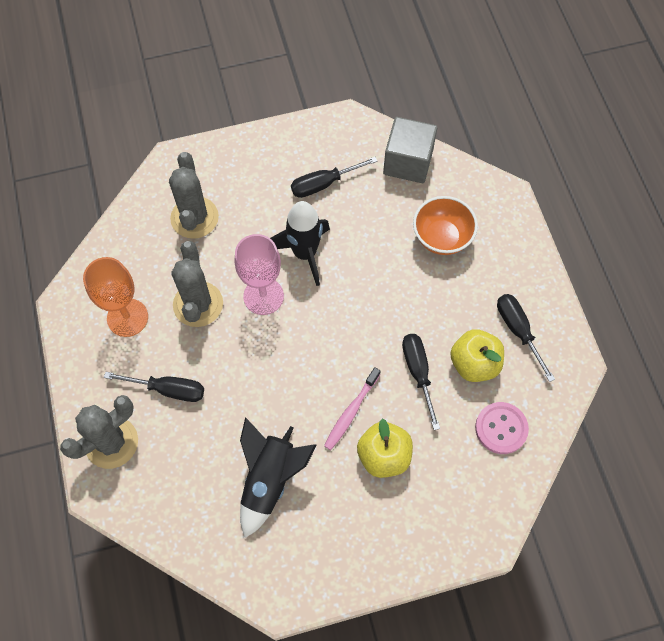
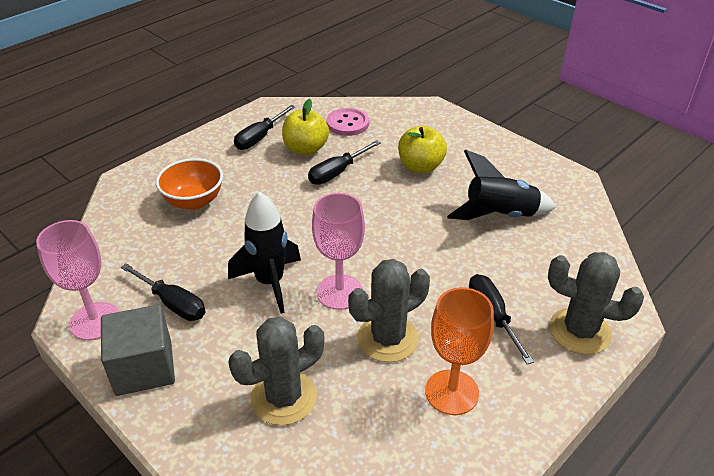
camera: 120 degrees left, 25 degrees down
pink toothbrush [324,367,381,450] -> none
grey cube [383,117,437,183] -> grey cube moved to [101,304,175,396]
none -> pink goblet [36,220,119,340]

